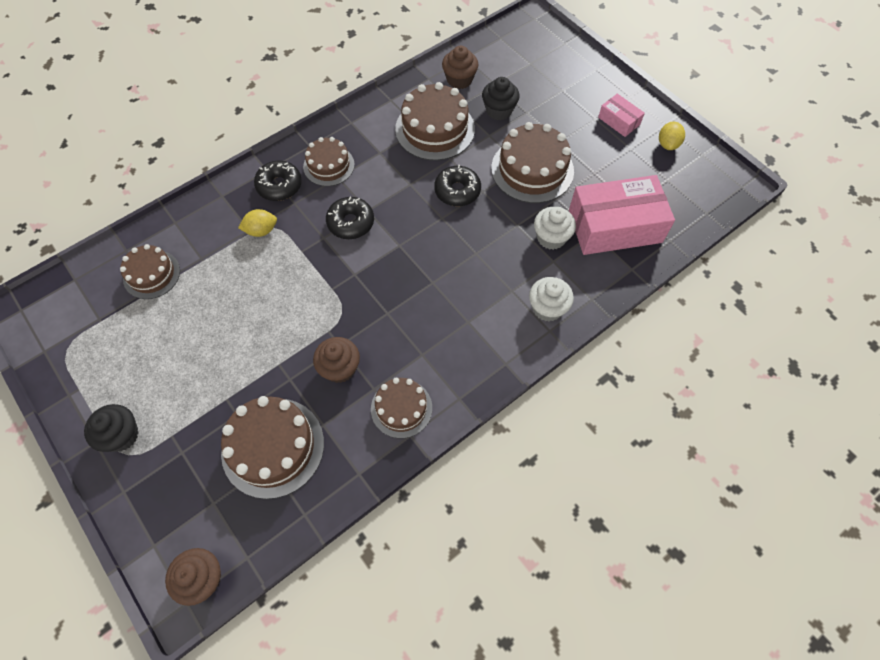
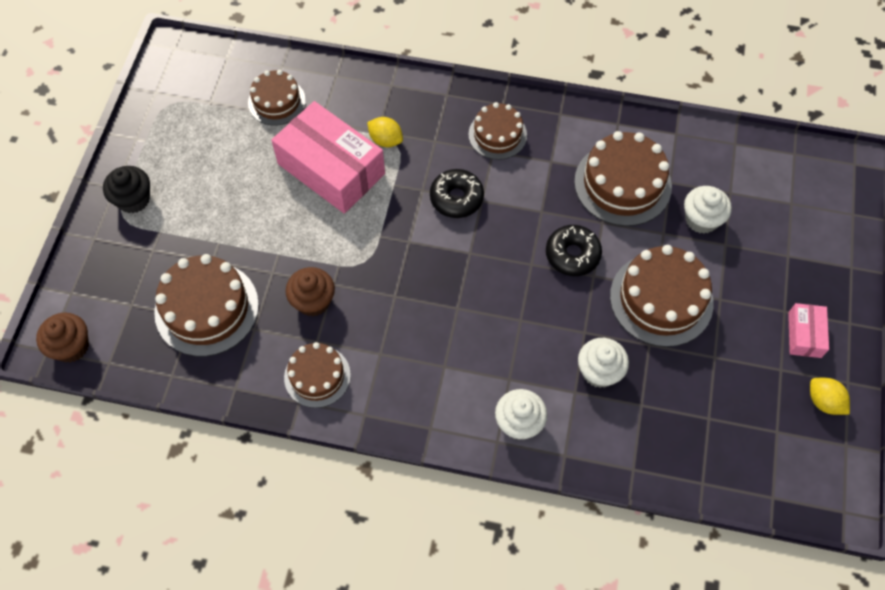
camera: 50 degrees right, 0 degrees up
black donut [254,161,302,201] -> none
brown cupcake [442,46,478,89] -> none
black cupcake [482,77,520,120] -> white cupcake [684,186,732,234]
pink box [569,175,675,255] -> pink box moved to [271,101,385,214]
yellow lemon [659,121,685,150] -> yellow lemon turned 75 degrees clockwise [810,378,850,415]

